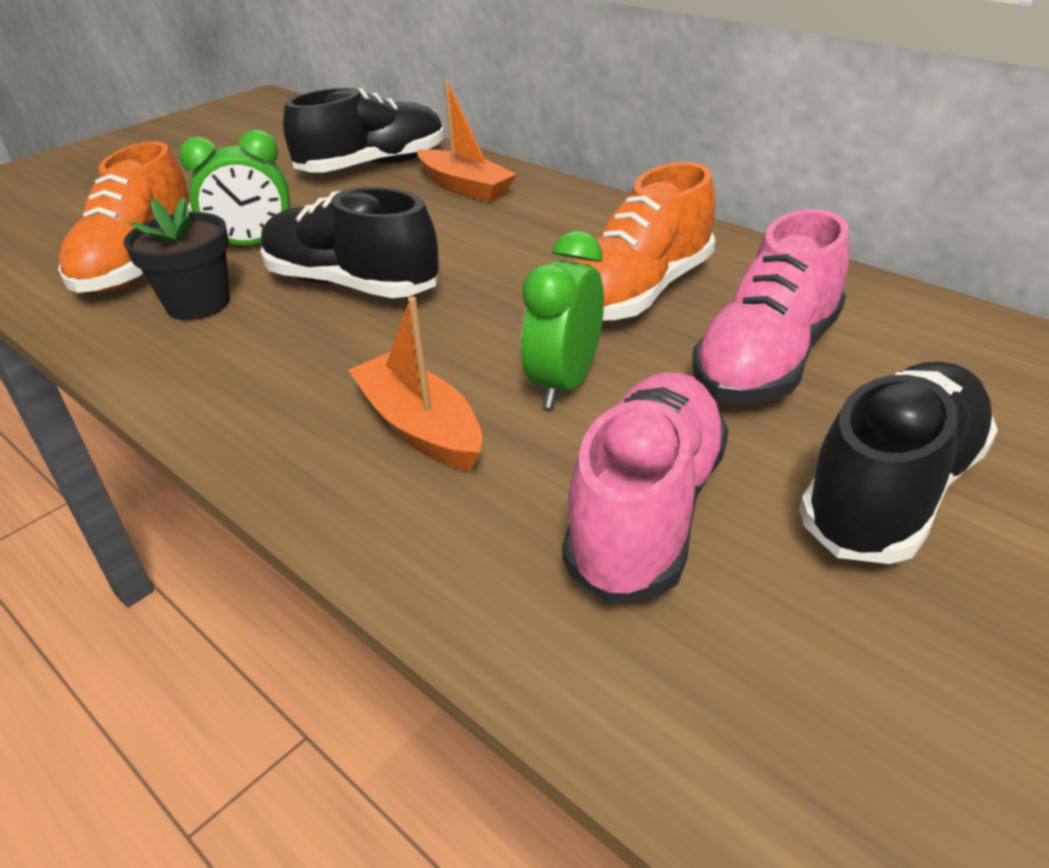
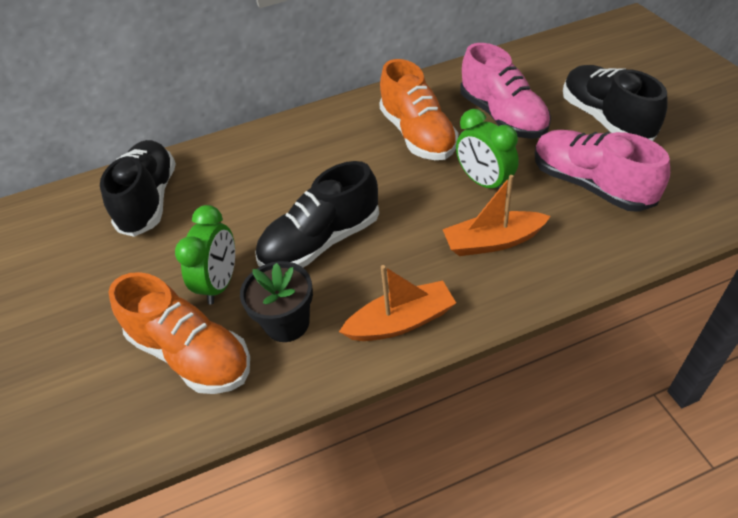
camera: 60 degrees left, 10 degrees up
orange boat [417,81,517,202] -> orange boat moved to [339,265,456,341]

